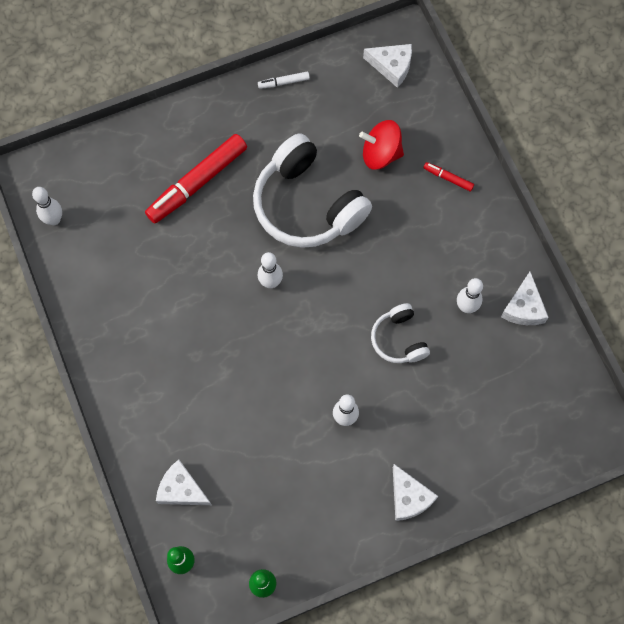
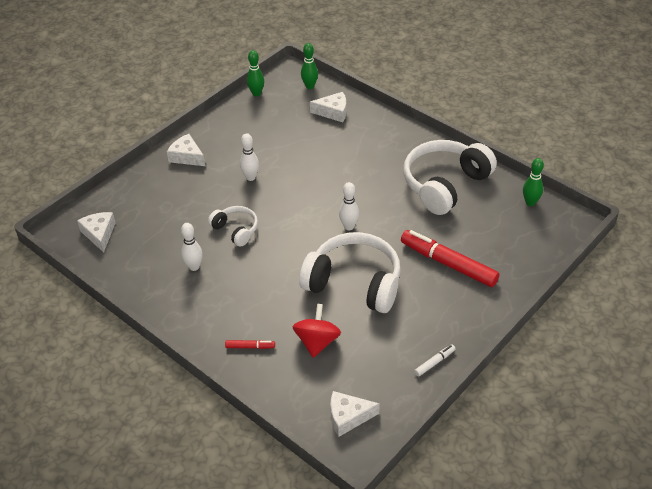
camera: 155 degrees right, 25 degrees down
white bowling pin [32,187,62,225] -> green bowling pin [523,158,544,206]
red marker [145,134,247,223] -> red marker turned 75 degrees counterclockwise [401,230,500,287]
red spinning top [359,120,404,170] -> red spinning top turned 60 degrees counterclockwise [293,304,341,358]
white cheese [501,272,549,325] -> white cheese moved to [77,212,115,253]
none -> white headphones [403,140,497,215]

